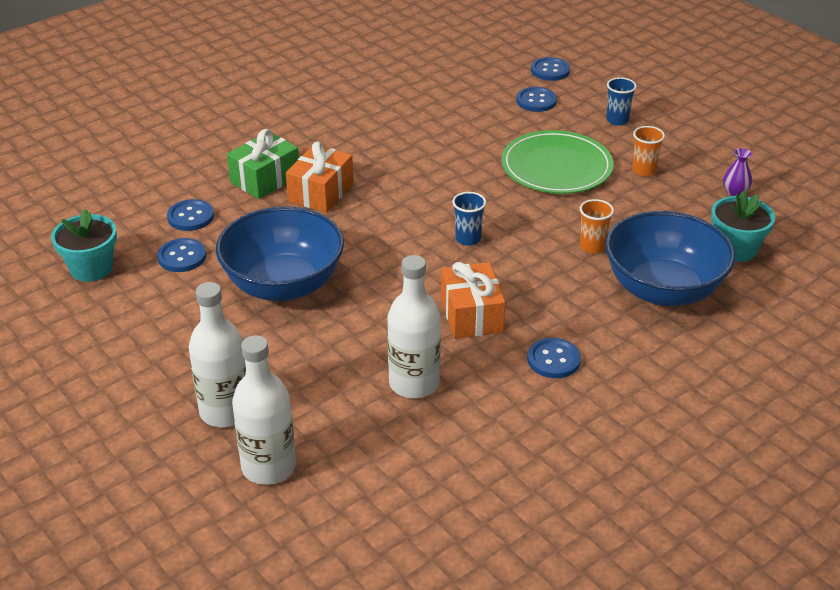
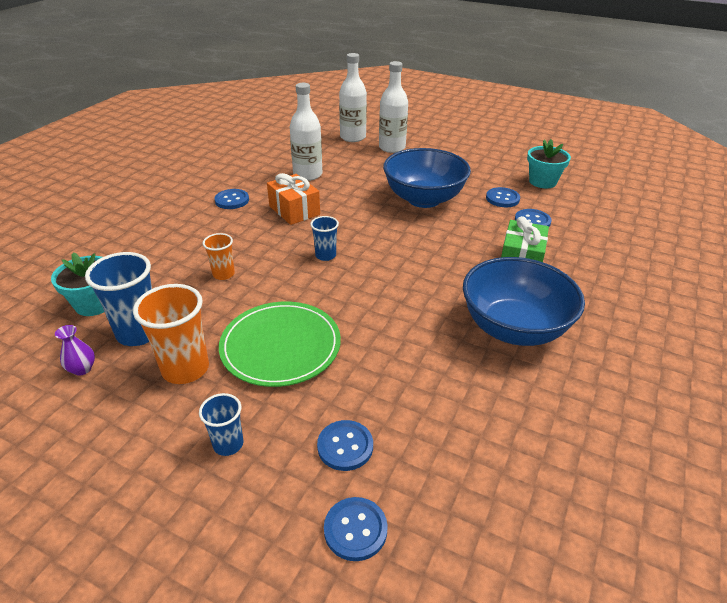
camera: 155 degrees right, 0 degrees up
orange gift [286,141,354,213] -> none
blue bowl [605,211,735,306] -> blue bowl moved to [463,257,585,346]
orange cup [632,126,665,177] -> orange cup [133,284,209,384], size x1.76
none -> blue cup [85,252,152,346]

